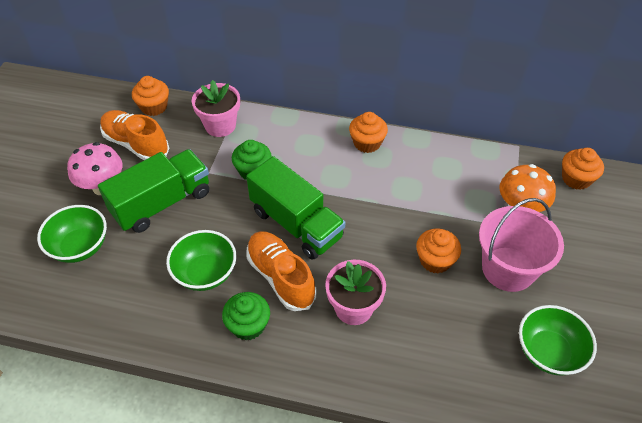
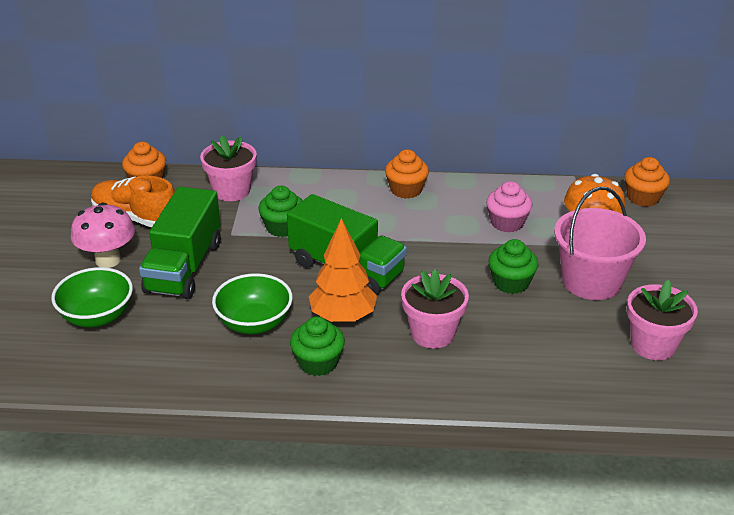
camera: 10 degrees left, 15 degrees down
green truck [98,149,209,233] -> green truck turned 150 degrees clockwise [139,187,221,299]
orange shoe [246,231,316,311] -> orange tree [309,218,377,322]
orange cupcake [416,229,461,273] -> green cupcake [488,239,539,294]
green bowl [519,305,597,376] -> pink flower pot [627,280,698,360]
none -> pink cupcake [486,181,532,232]

